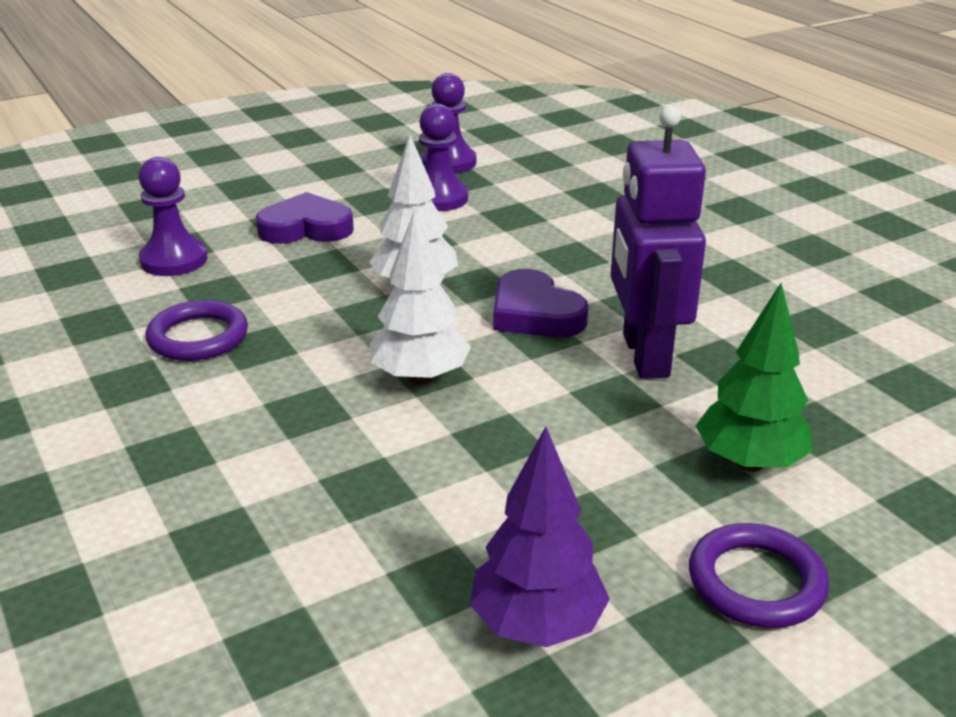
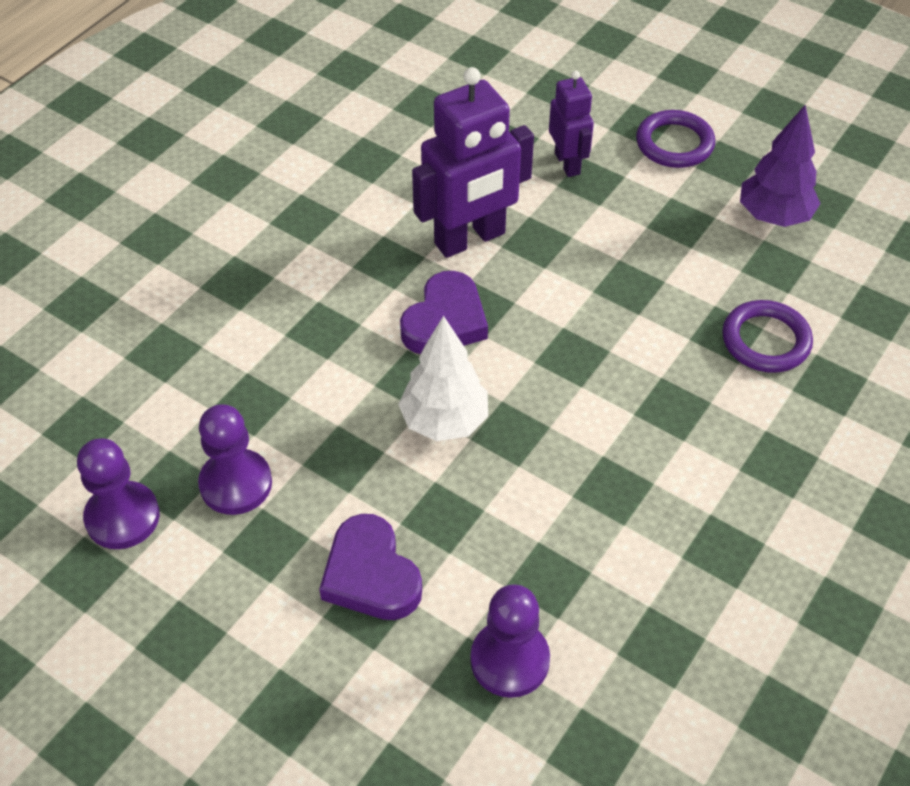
camera: 115 degrees left, 20 degrees up
purple ring [145,300,248,361] -> purple ring moved to [722,300,813,373]
white tree [370,210,471,385] -> none
green tree [696,283,813,472] -> purple robot [549,70,594,177]

